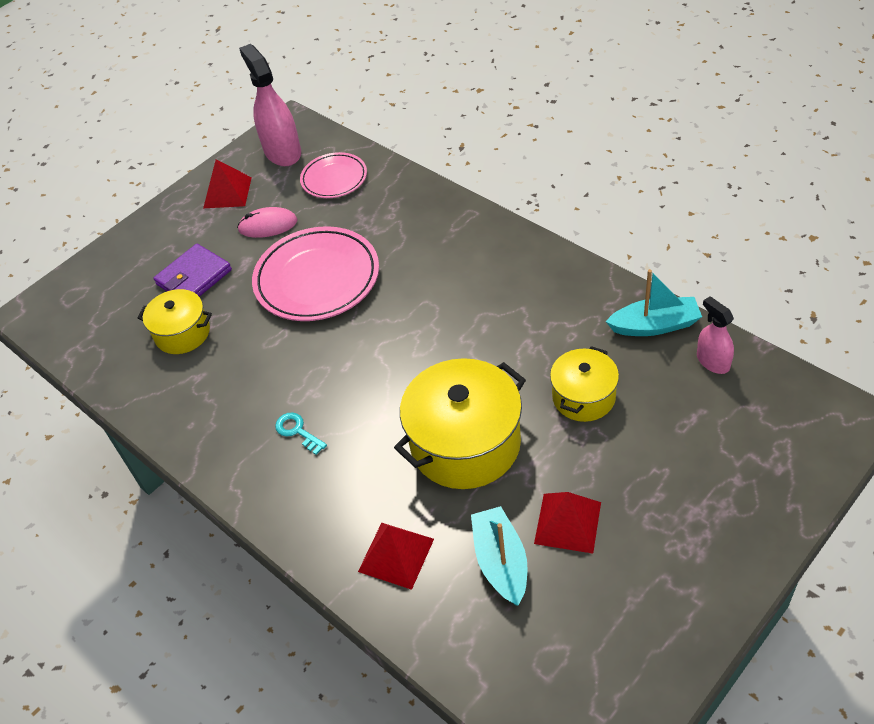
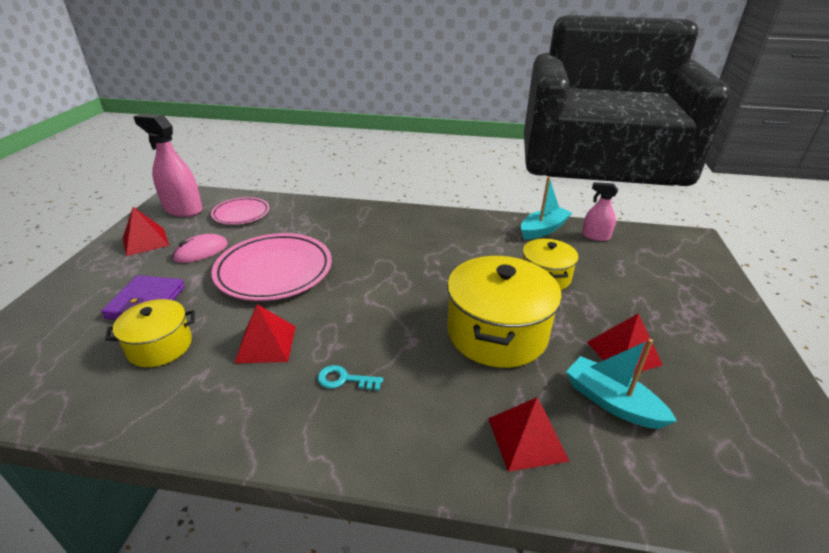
camera: 40 degrees left, 15 degrees down
none -> red pyramid [235,304,296,363]

